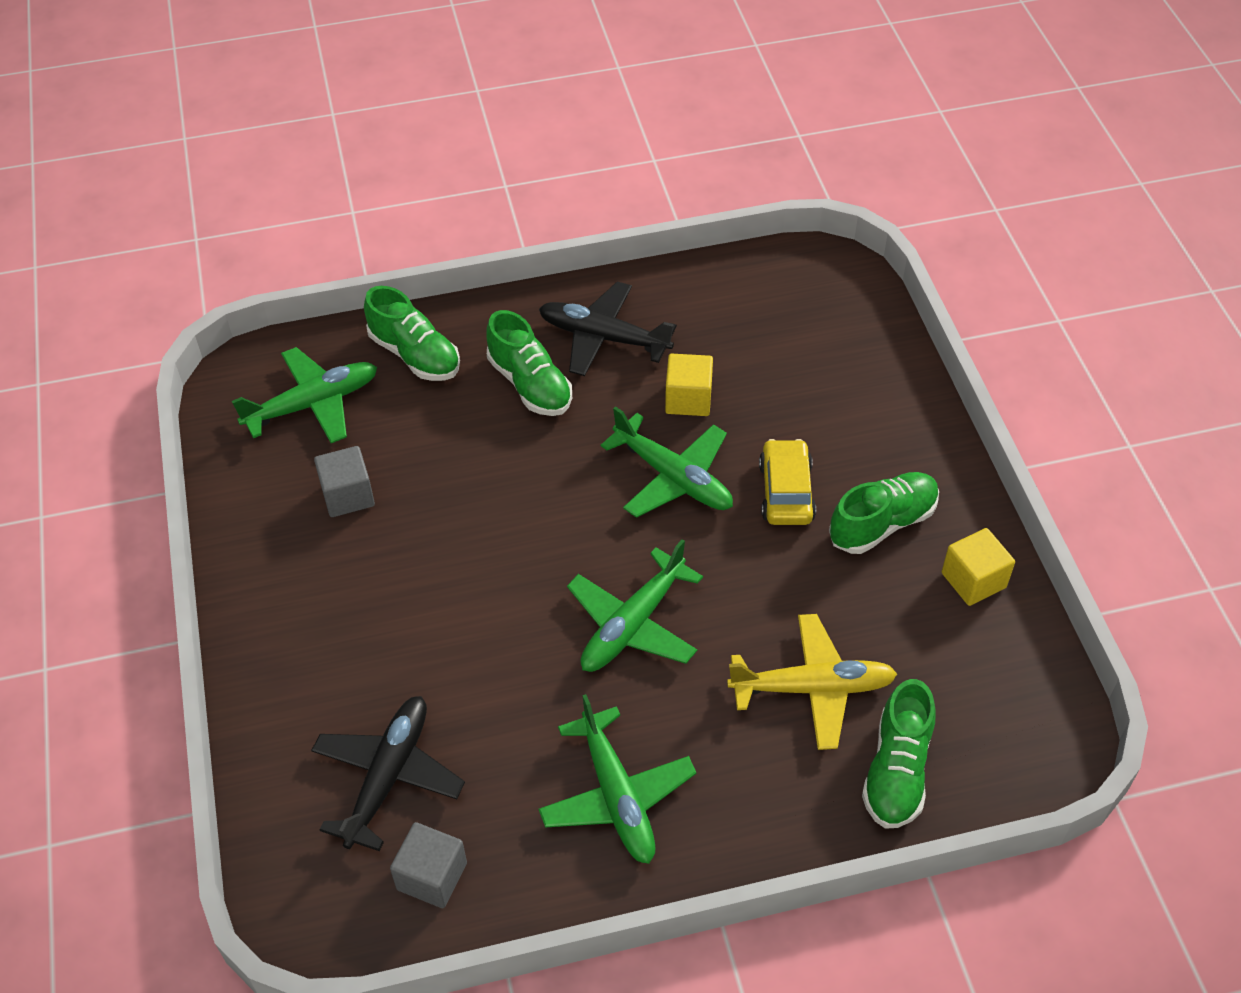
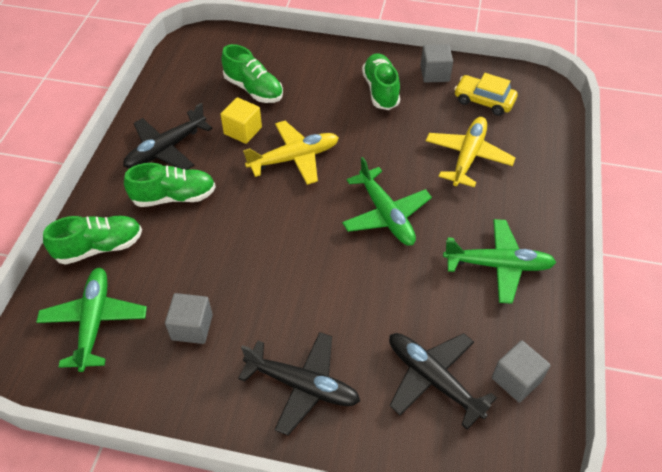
camera: 65 degrees left, 0 degrees up
green plane [601,406,733,518] -> yellow plane [243,121,339,185]
yellow car [759,439,816,525] -> yellow car moved to [454,73,518,116]
green shoe [862,679,936,829] -> green shoe moved to [221,44,283,103]
yellow cube [942,528,1015,606] -> grey cube [420,44,453,83]
none -> black plane [238,332,360,435]

